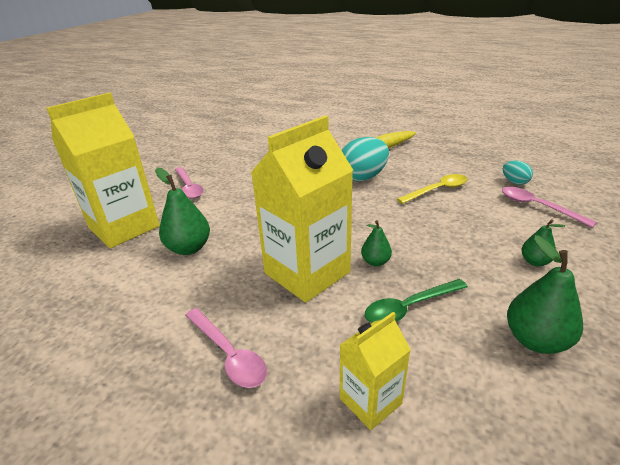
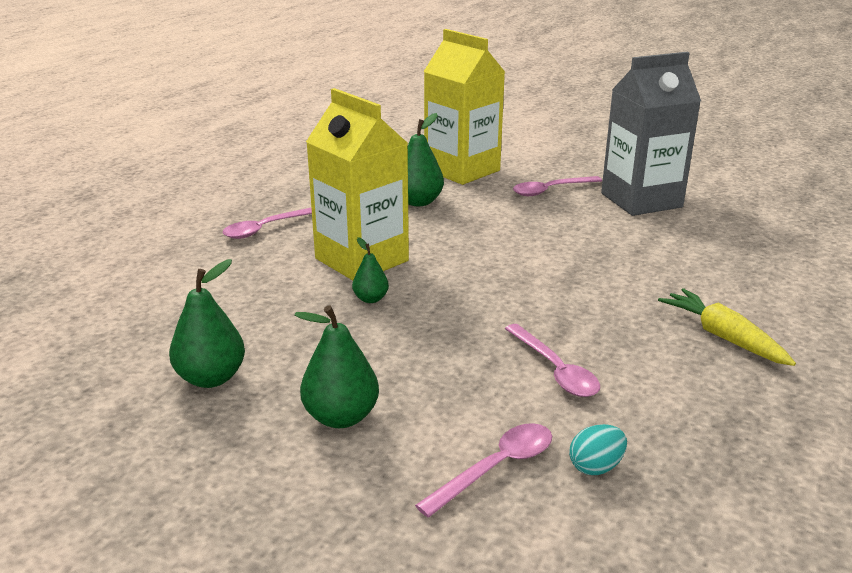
camera: 90 degrees right, 5 degrees down
yellow carton [340,312,411,430] -> none
turquoise egg [341,137,389,181] -> none
green spoon [365,279,468,323] -> none
yellow spoon [397,174,468,204] -> pink spoon [505,324,600,397]
green pear [521,219,565,266] -> green pear [294,305,379,428], size x1.72
none -> grey carton [601,52,701,216]

